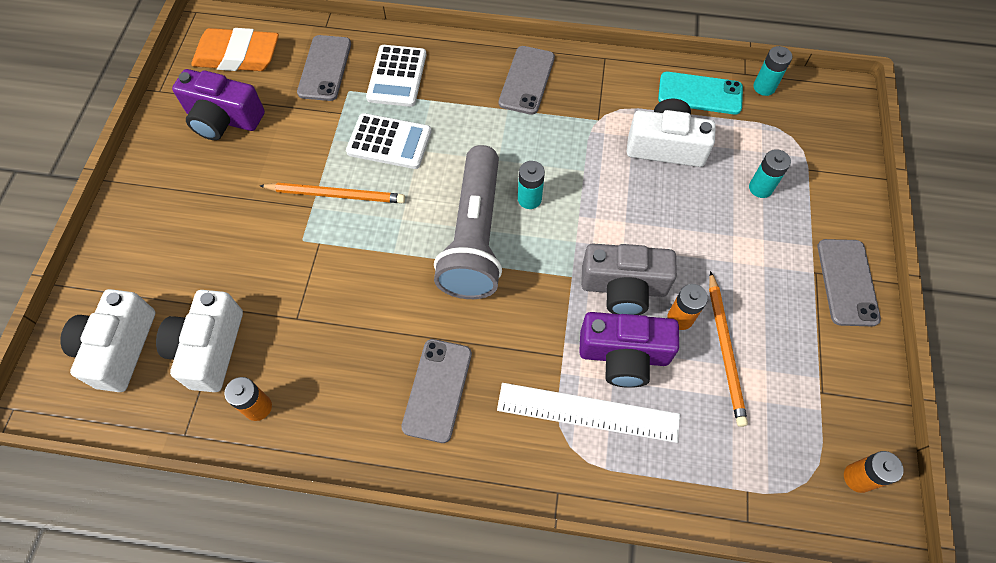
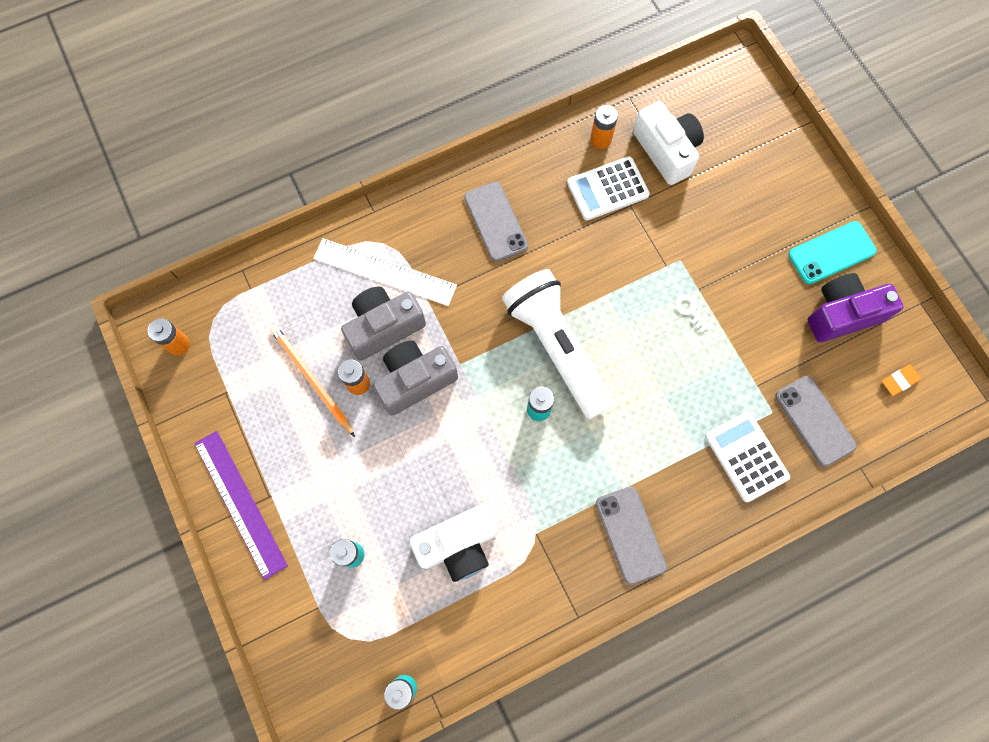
camera: 145 degrees right, 10 degrees up
white camera [60,289,155,392] -> none
orange eraser [191,28,279,71] -> orange eraser [882,364,921,396], size x0.43
orange pencil [259,183,405,203] -> white key [675,294,711,332]
white calculator [346,113,431,169] -> white calculator moved to [567,156,650,220]
grey flashlight [434,145,502,299] -> white flashlight [502,269,614,419]
white ruler [497,383,680,443] -> white ruler turned 45 degrees clockwise [313,238,457,306]
purple camera [579,312,679,388] -> grey camera [341,287,426,361]
turquoise phone [658,72,743,115] -> turquoise phone moved to [789,221,877,284]
grey phone [818,239,881,326] -> purple ruler [194,431,288,580]

